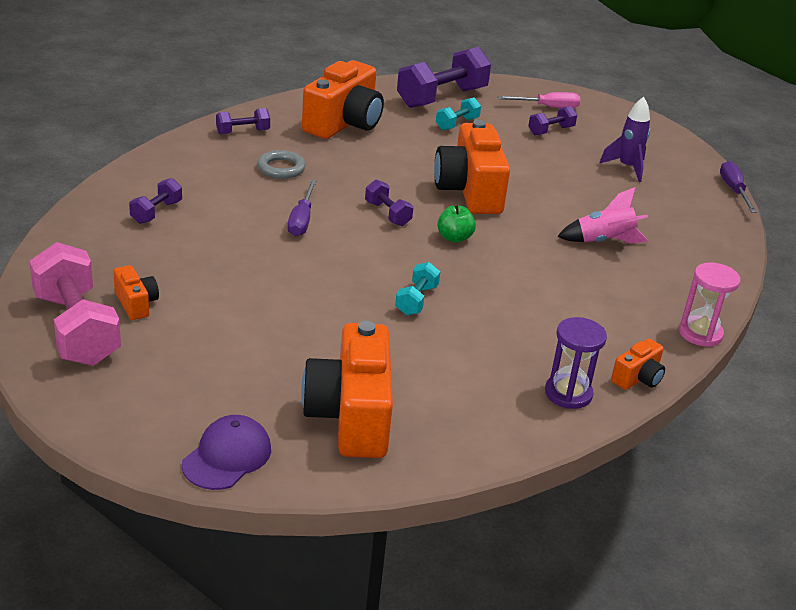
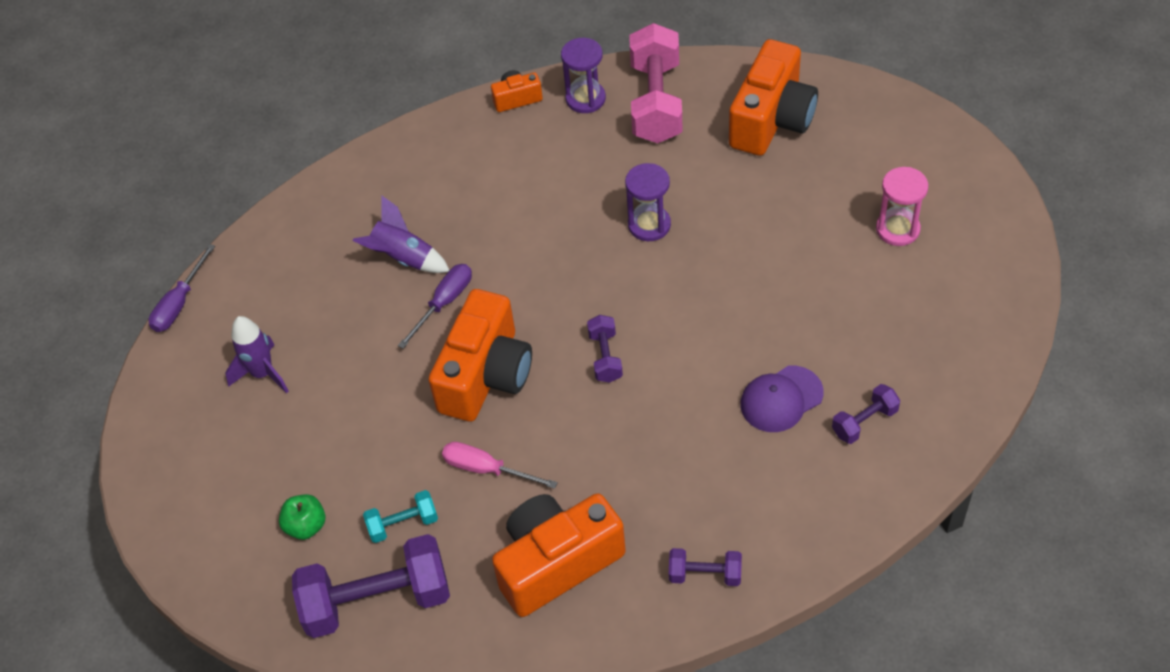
camera: 145 degrees left, 20 degrees up
pink dumbbell [30,242,121,366] -> pink dumbbell moved to [629,23,683,143]
orange camera [113,265,159,320] -> none
purple cap [182,415,271,490] -> purple cap moved to [740,366,824,432]
grey ring [257,150,306,179] -> none
purple screwdriver [288,180,316,236] -> purple screwdriver moved to [398,264,472,349]
turquoise dumbbell [395,262,440,315] -> purple hourglass [625,163,671,241]
green apple [437,204,476,243] -> green apple moved to [279,494,325,540]
pink screwdriver [498,92,580,108] -> pink screwdriver moved to [442,442,558,489]
purple dumbbell [528,106,577,135] -> none
pink rocket [557,187,648,244] -> purple rocket [353,196,450,273]
pink hourglass [679,262,741,347] -> pink hourglass moved to [876,167,928,246]

